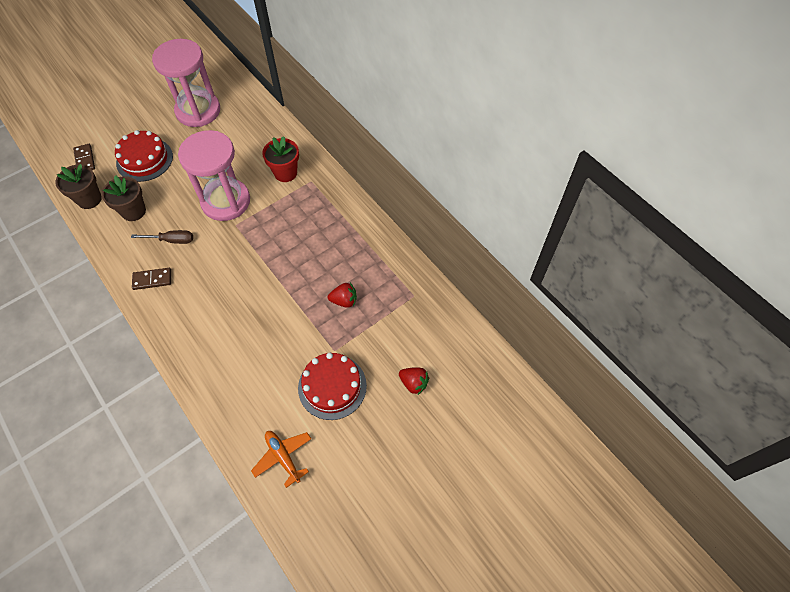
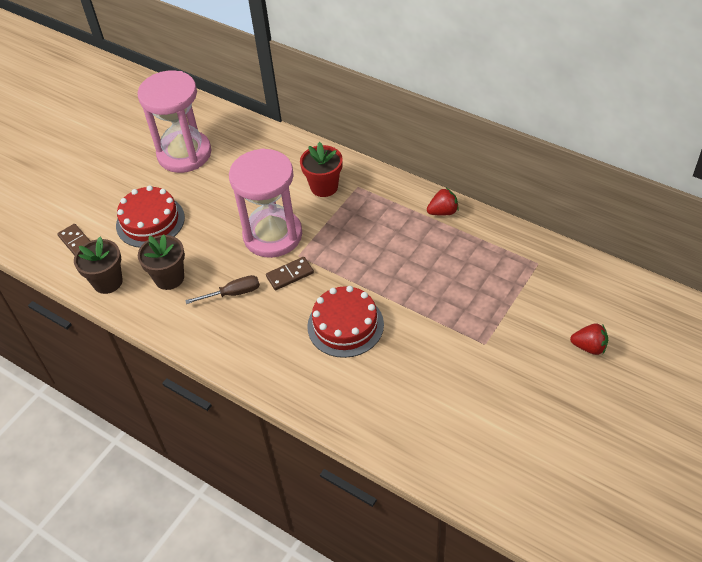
camera: 15 degrees left, 10 degrees down
brown domino [132,268,171,290] -> brown domino moved to [266,257,314,290]
orange plane [251,431,311,488] -> none
red cake [298,353,367,420] -> red cake moved to [307,286,384,358]
red strawberry [328,283,357,308] -> red strawberry moved to [427,188,459,216]

